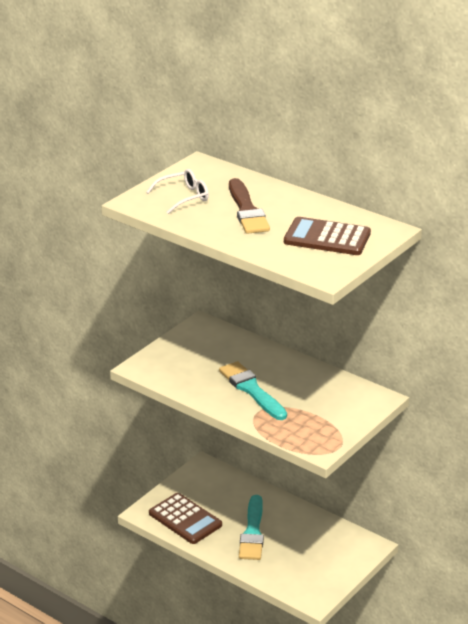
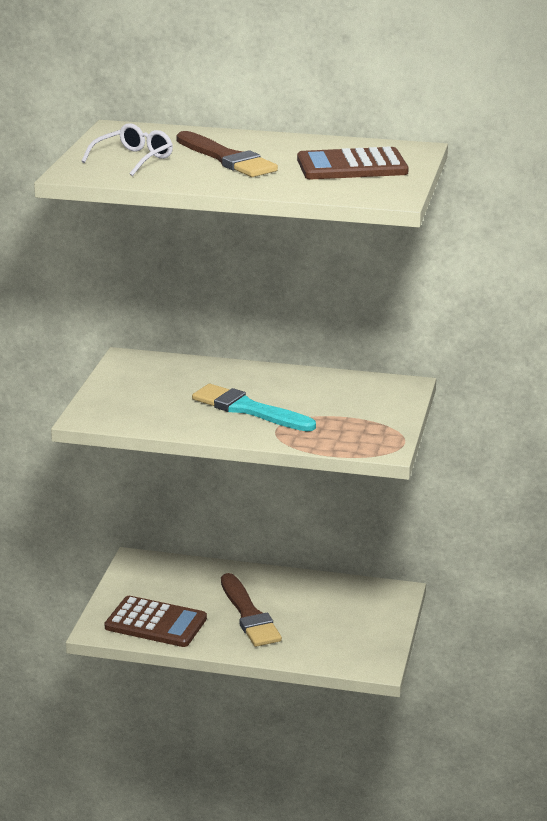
camera: 25 degrees left, 5 degrees down
turquoise brush [239,495,264,560] -> brown brush [221,573,282,647]

